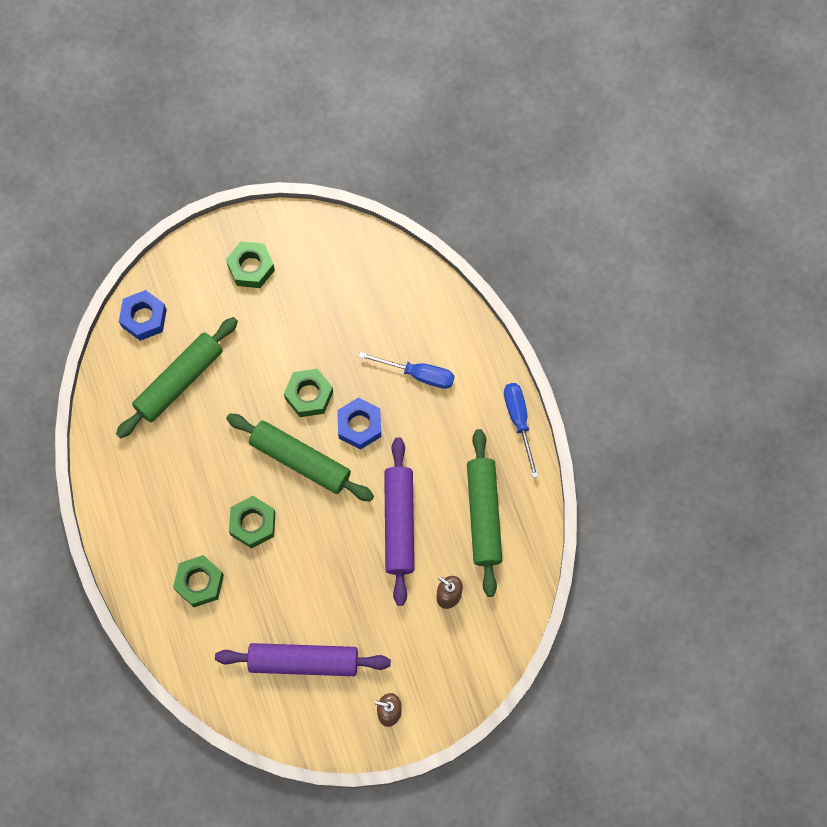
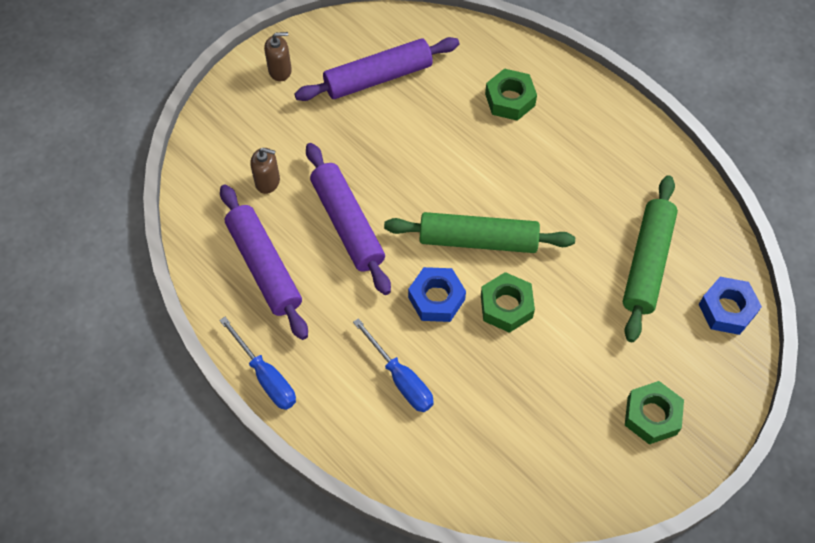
camera: 155 degrees right, 10 degrees down
green nut [229,496,275,549] -> none
blue screwdriver [359,352,455,389] -> blue screwdriver turned 120 degrees counterclockwise [353,318,434,412]
green rolling pin [467,429,502,597] -> purple rolling pin [220,184,308,340]

